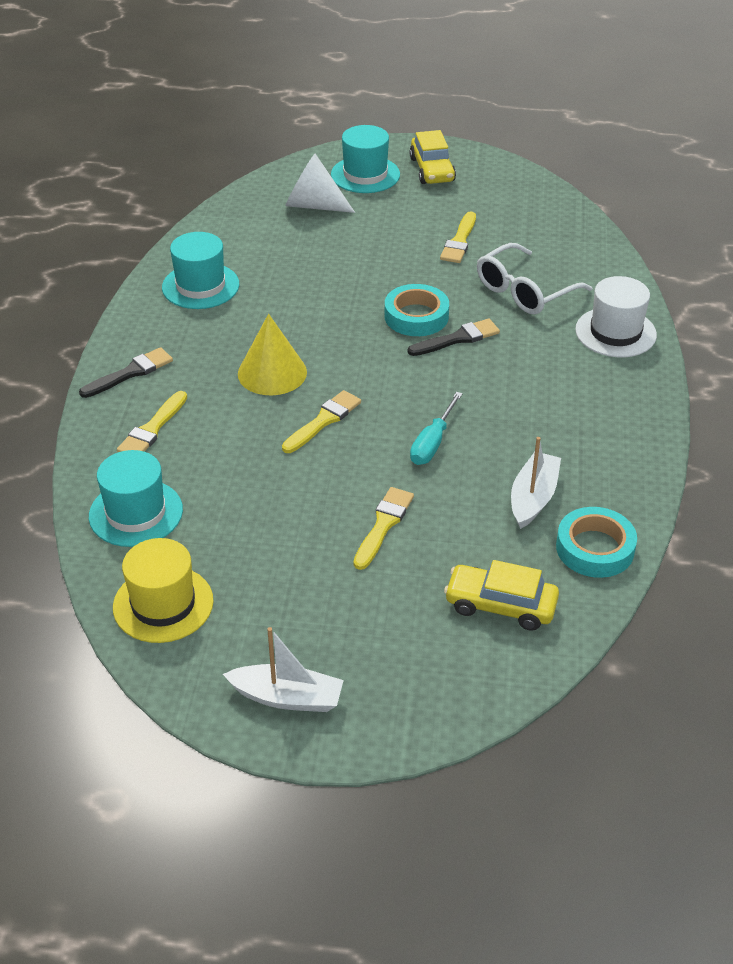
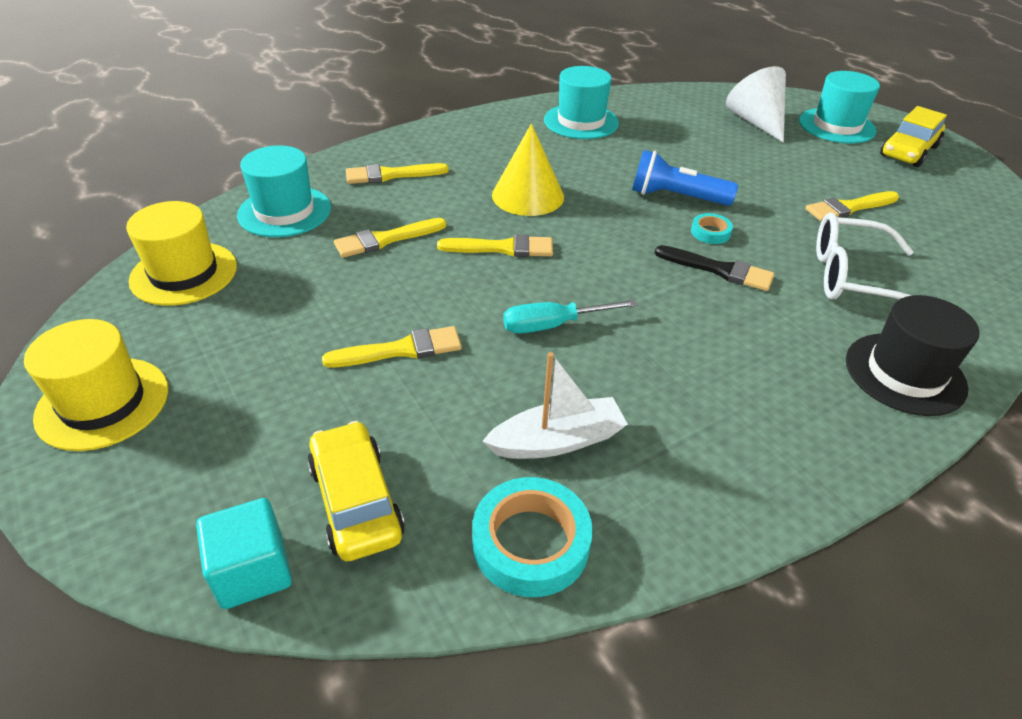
camera: 50 degrees right, 0 degrees up
black brush [79,347,173,398] -> none
white boat [223,627,344,712] -> yellow hat [24,319,168,451]
turquoise tape [385,284,449,336] -> turquoise tape [691,213,733,244], size x0.52
white hat [575,276,657,357] -> black hat [846,295,980,416]
none -> turquoise cube [196,498,292,609]
none -> yellow brush [334,218,447,258]
none -> blue flashlight [632,150,738,206]

